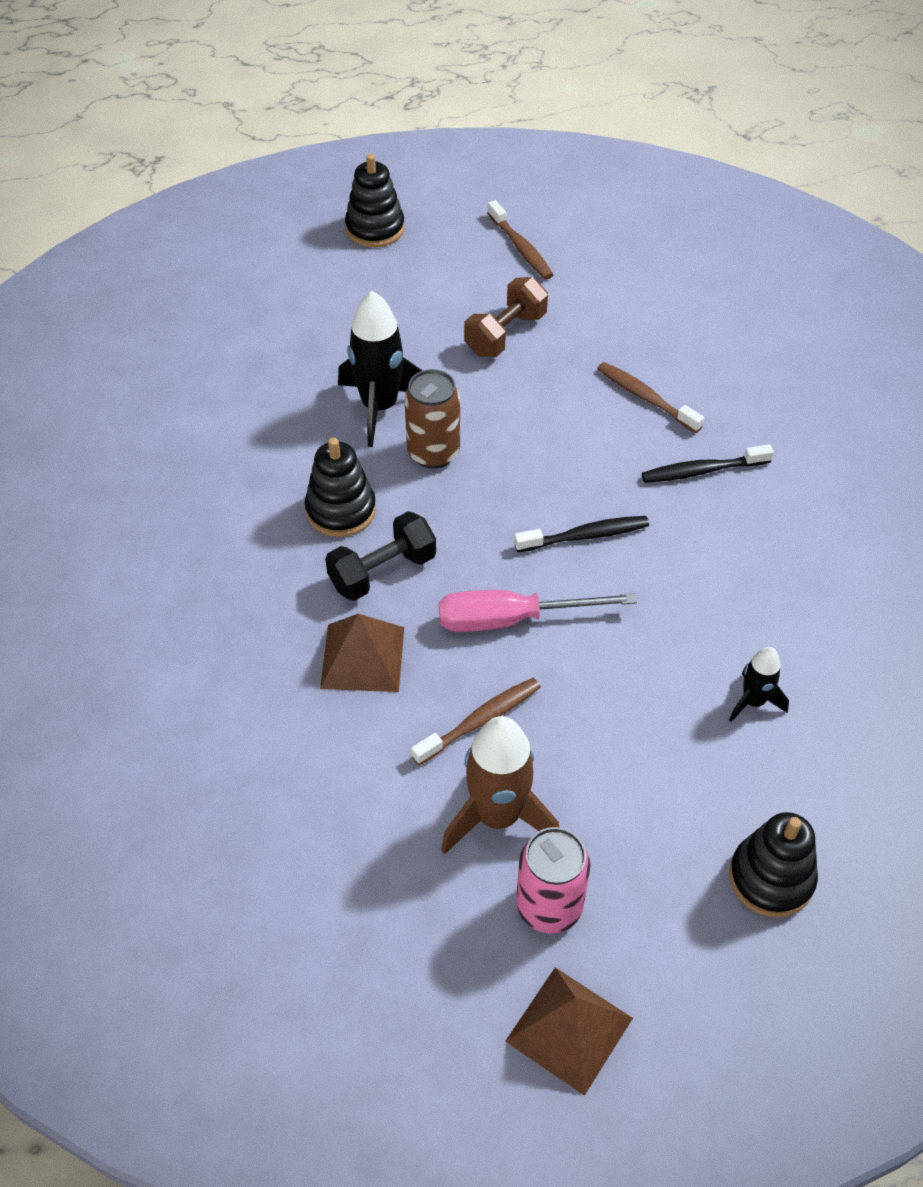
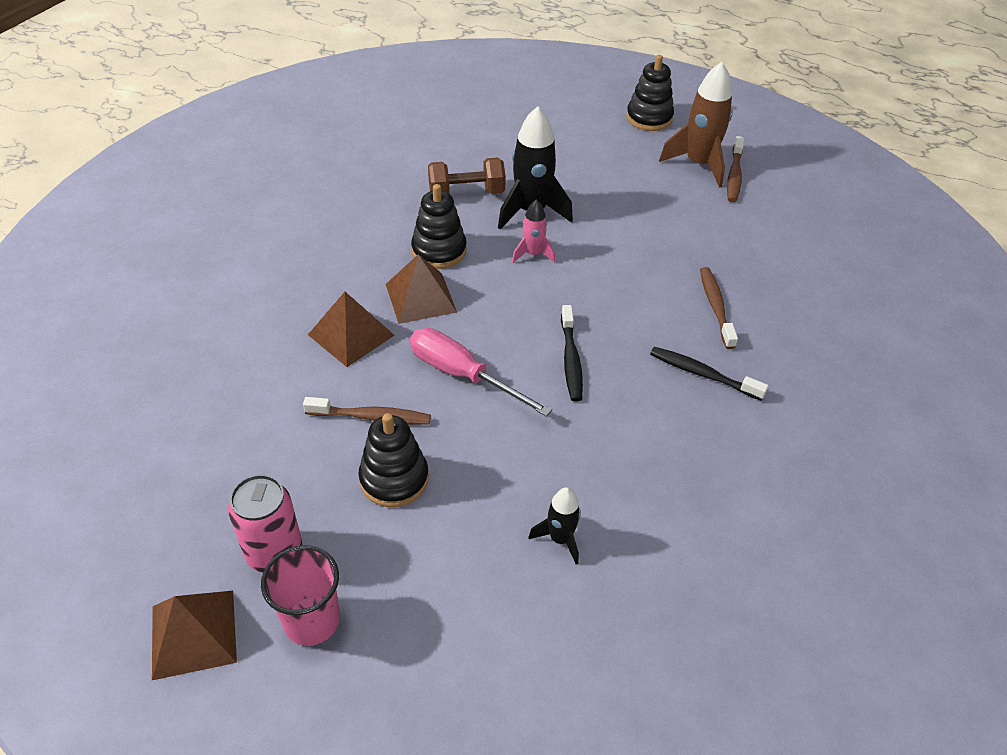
camera: 40 degrees right, 5 degrees down
black dumbbell [325,511,436,601] -> brown pyramid [386,254,457,324]
brown can [404,369,460,469] -> pink rocket [512,199,555,263]
brown rocket [441,716,559,855] -> brown rocket moved to [659,62,733,188]
brown dumbbell [464,277,548,357] -> brown dumbbell moved to [428,158,506,194]
black toothbrush [514,516,649,552] -> black toothbrush turned 60 degrees clockwise [561,305,583,402]
black stacking toy [729,812,818,917] -> black stacking toy moved to [358,413,429,507]
none -> pink cup [261,545,340,646]

